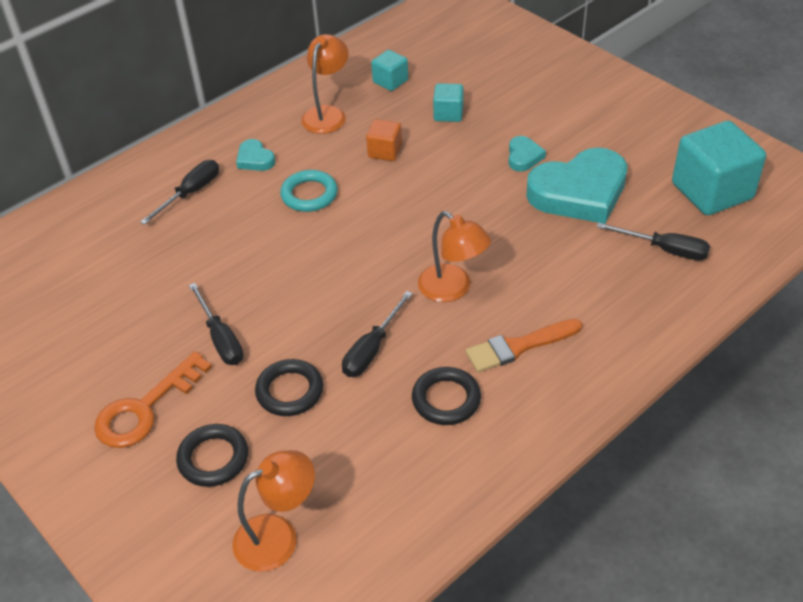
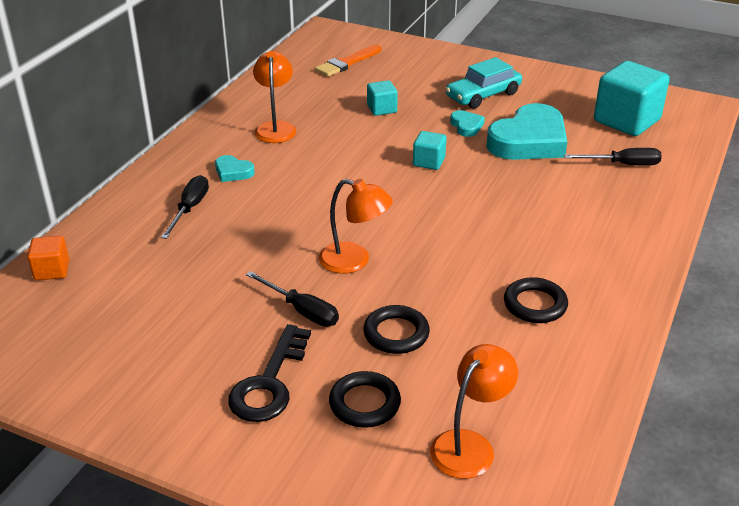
camera: 25 degrees left, 10 degrees down
orange key [94,351,212,448] -> black key [228,324,311,422]
turquoise ring [280,170,338,212] -> none
black screwdriver [342,291,413,377] -> none
orange cube [366,119,402,161] -> orange cube moved to [27,236,69,280]
turquoise cube [371,50,408,91] -> turquoise cube moved to [413,131,446,170]
orange lamp [418,211,491,302] -> orange lamp moved to [319,179,393,274]
orange brush [466,319,582,372] -> orange brush moved to [315,45,381,77]
none -> turquoise car [445,57,522,109]

